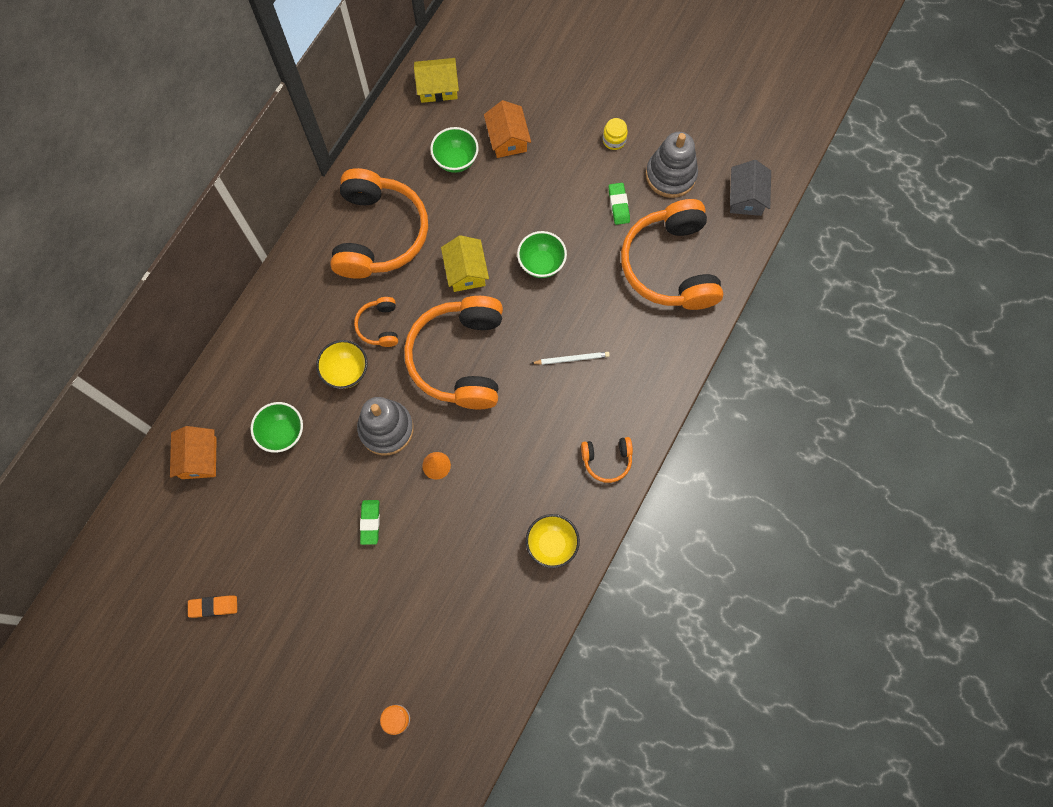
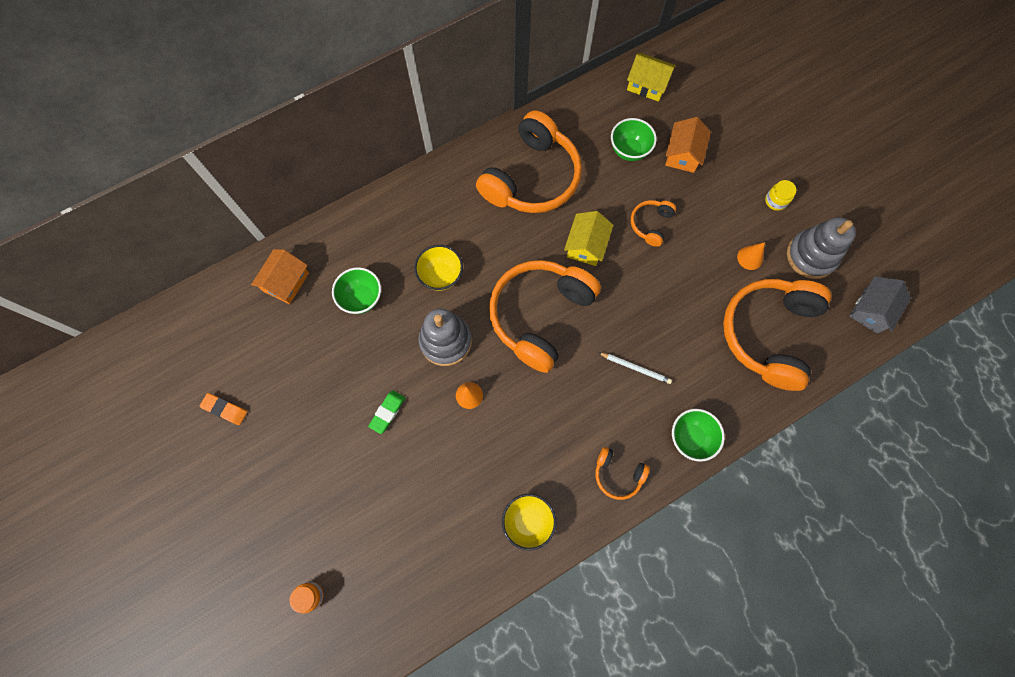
camera: 30 degrees right, 0 degrees up
orange headphones [354,297,398,347] -> orange headphones moved to [631,200,676,247]
green bowl [517,231,567,278] -> green bowl moved to [672,409,725,462]
green eraser [609,183,630,225] -> orange cone [737,242,765,270]

